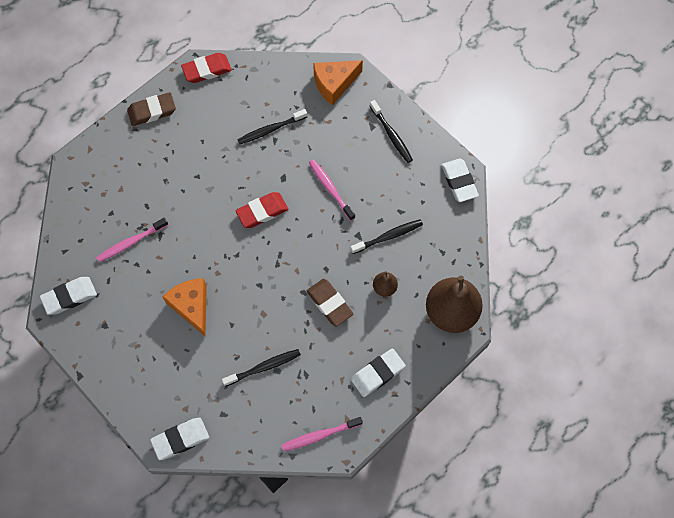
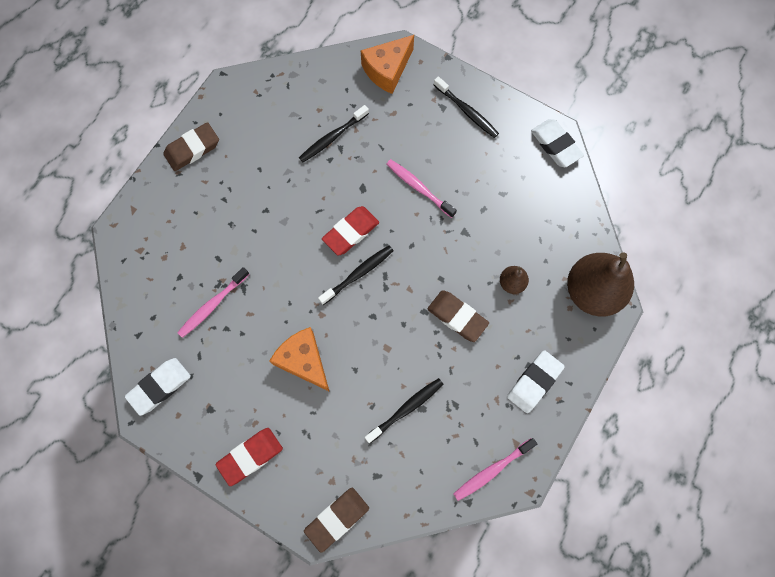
camera: 15 degrees left, 5 degrees up
white eraser [150,418,209,460] -> brown eraser [304,488,369,553]
red eraser [181,53,232,83] -> red eraser moved to [216,428,283,486]
black toothbrush [350,219,423,254] -> black toothbrush moved to [318,245,394,305]

